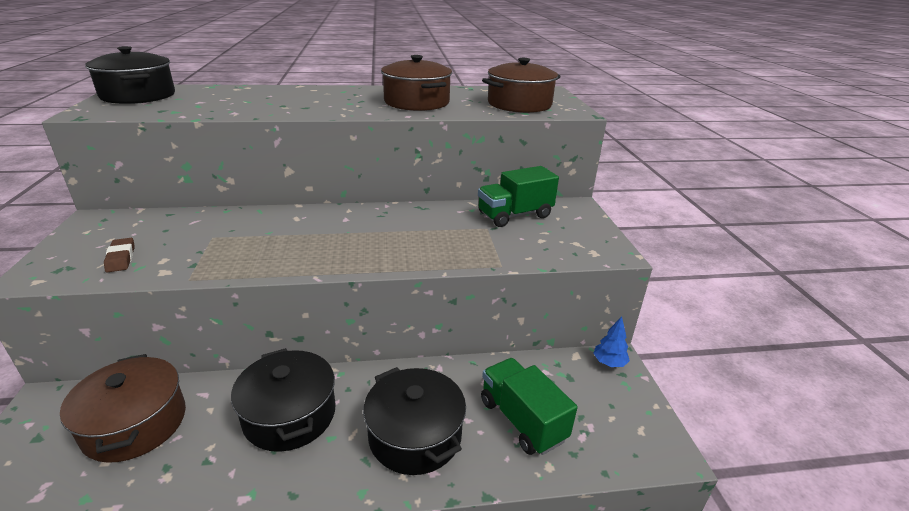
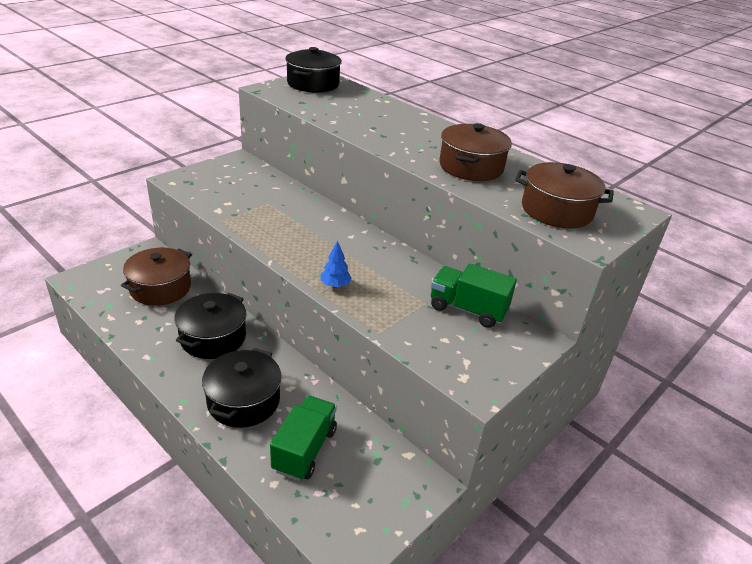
camera: 50 degrees right, 5 degrees up
brown eraser [104,238,135,273] -> none
blue tree [593,317,630,367] -> blue tree moved to [320,241,352,288]

